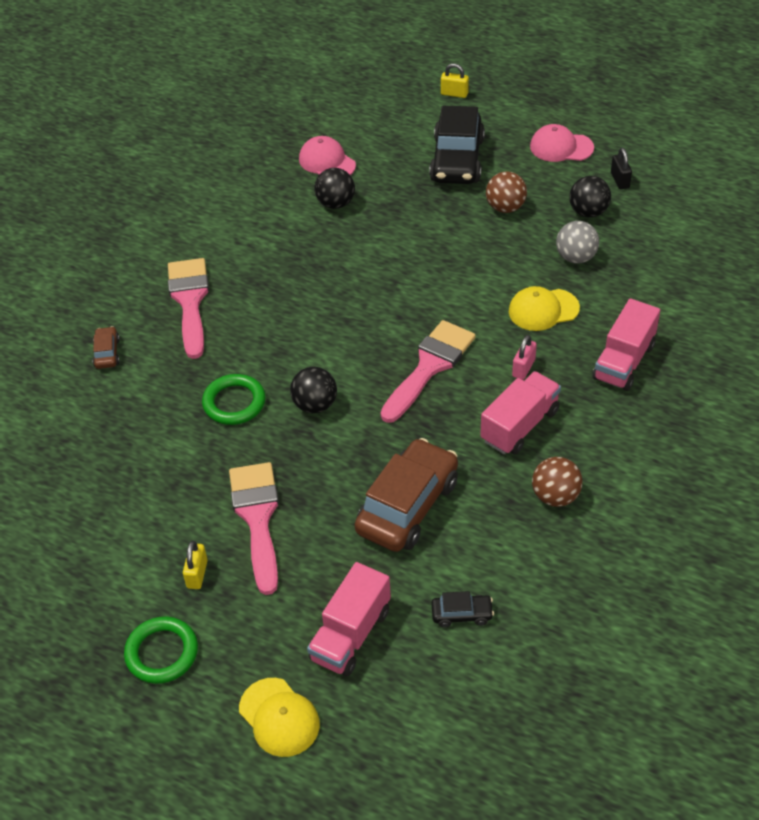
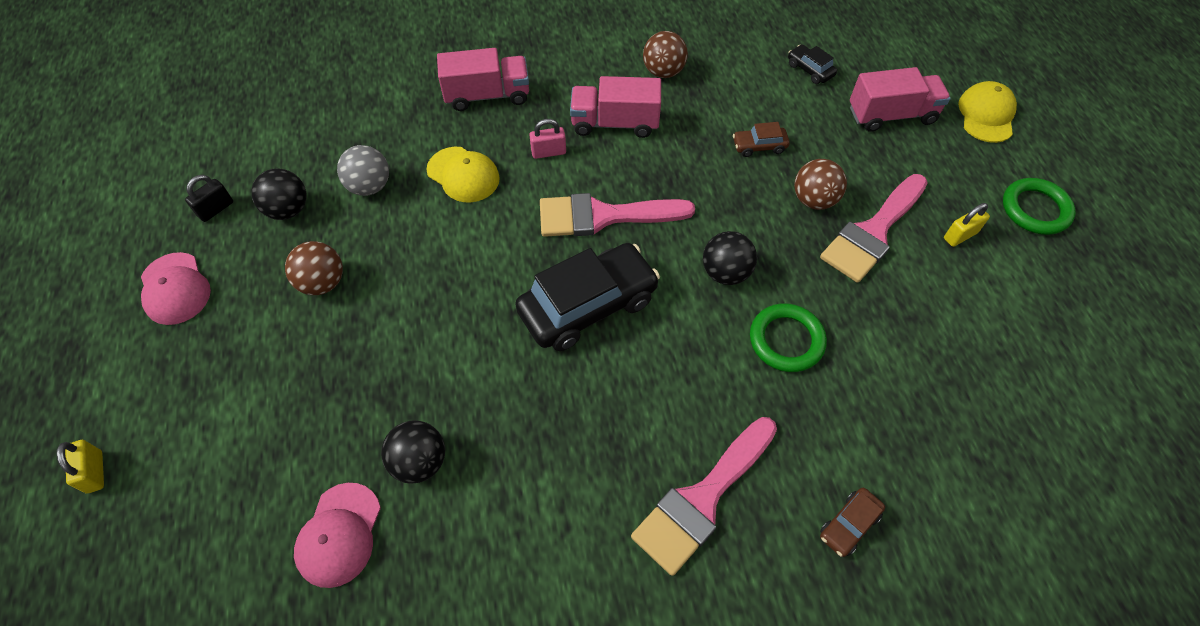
camera: 130 degrees left, 10 degrees up
brown car [355,438,458,552] -> brown car [733,122,790,157], size x0.45
black car [429,106,485,184] -> black car moved to [515,243,660,351]
none -> brown ball [794,159,847,210]

